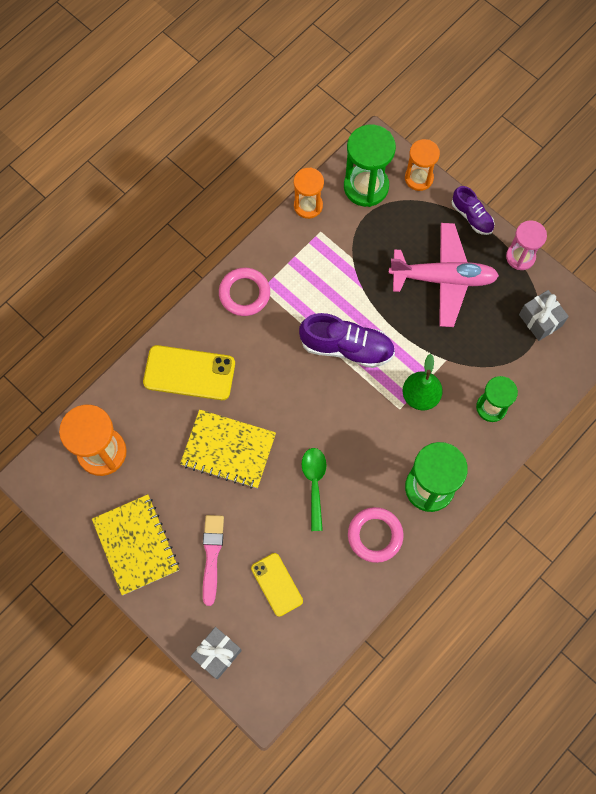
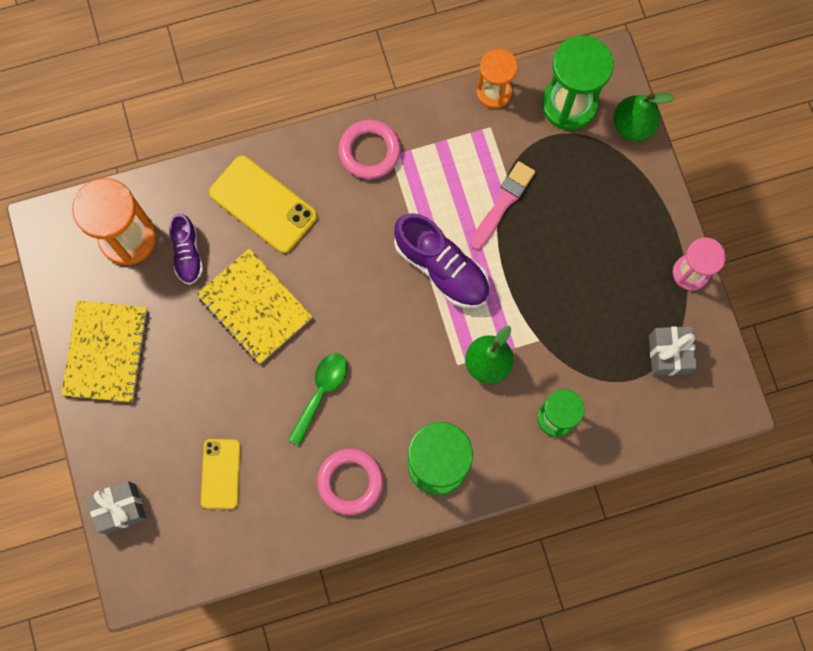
camera: 30 degrees right, 5 degrees up
pink brush [203,515,224,606] -> pink brush moved to [471,161,535,250]
pink plane [389,223,499,327] -> none
orange hourglass [405,139,440,191] -> green pear [613,93,675,141]
purple shoe [452,186,494,235] -> purple shoe moved to [169,214,203,285]

